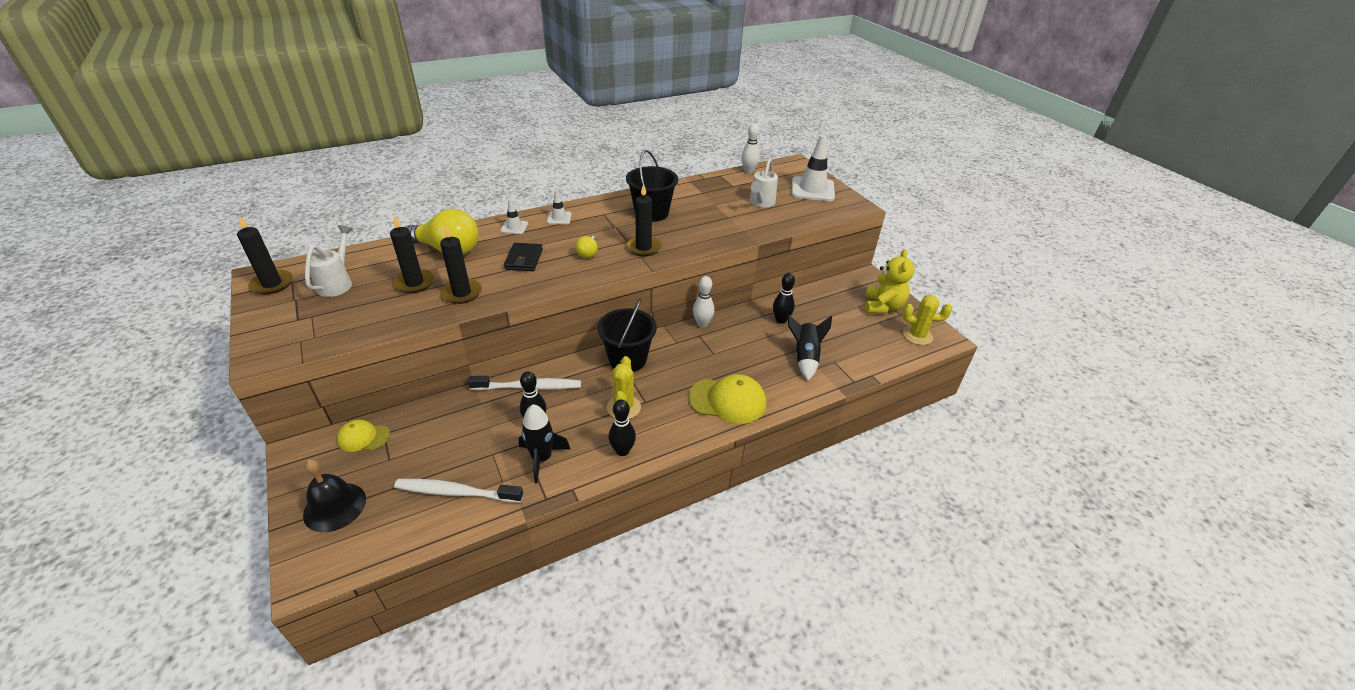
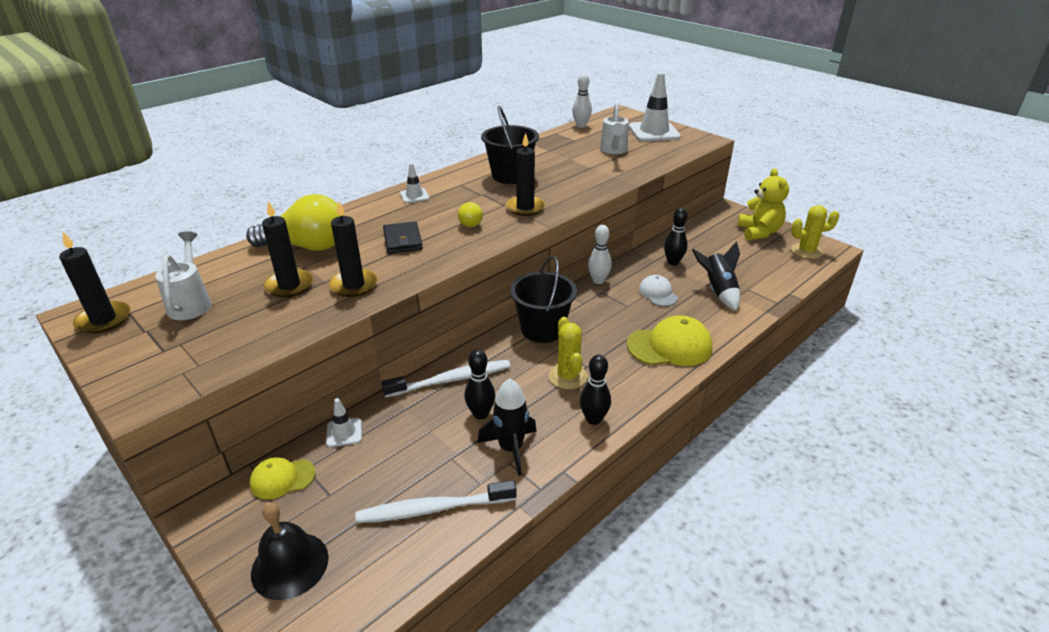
camera: 15 degrees left, 5 degrees down
white traffic cone [500,199,528,234] -> white traffic cone moved to [326,398,362,447]
none -> white cap [639,275,678,306]

